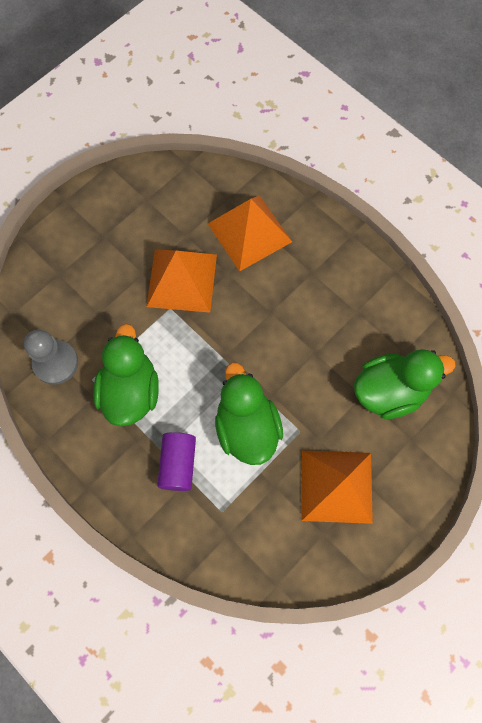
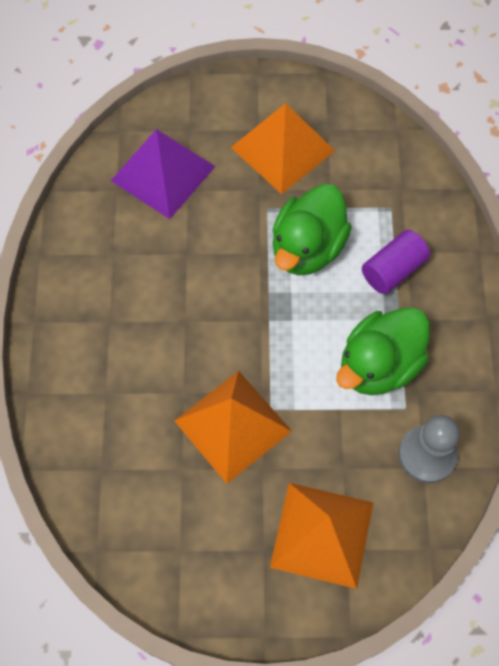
camera: 135 degrees left, 5 degrees down
orange pyramid [208,196,292,271] -> orange pyramid moved to [270,483,373,589]
green duck [354,349,456,419] -> purple pyramid [111,129,216,219]

